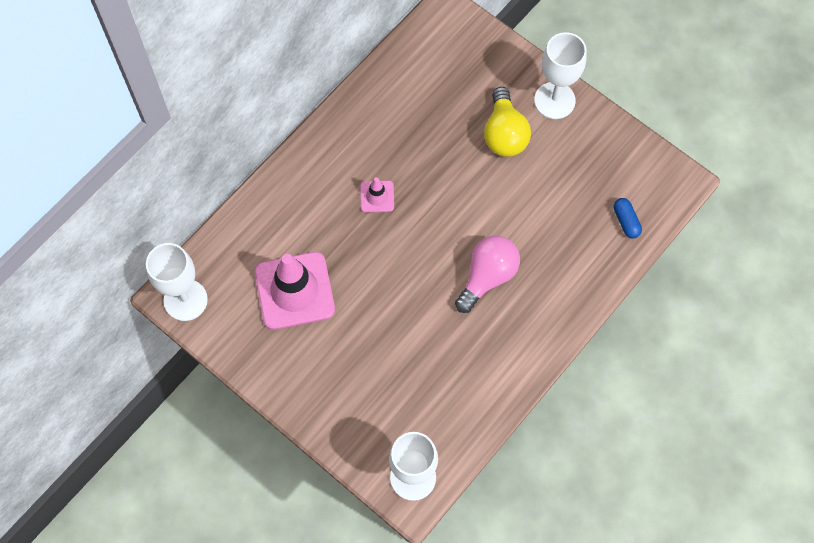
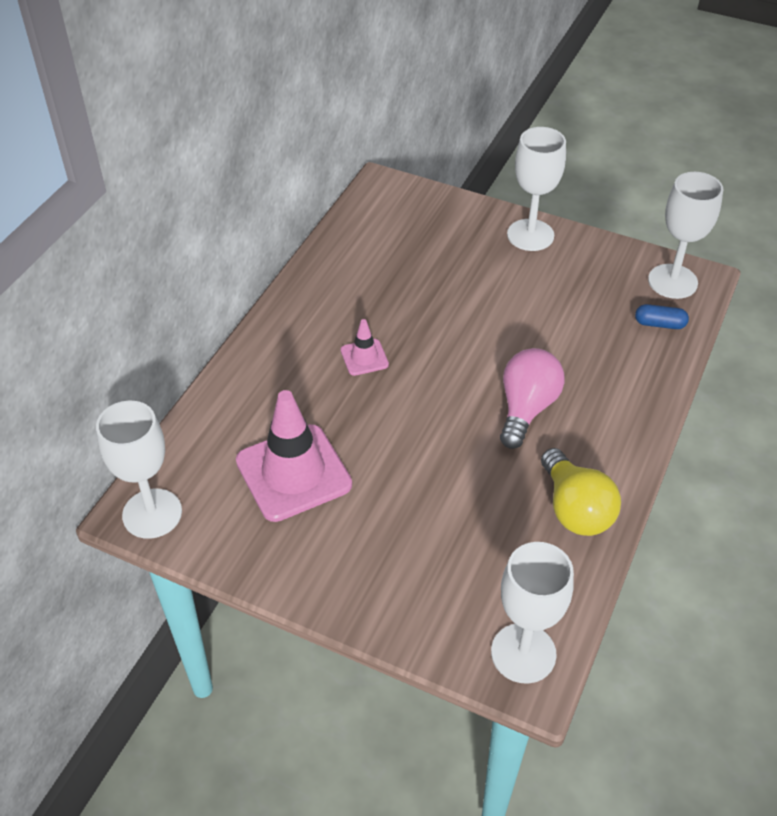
camera: 15 degrees left, 20 degrees down
yellow light bulb [484,87,531,157] -> yellow light bulb moved to [541,448,621,536]
blue capsule [614,198,642,239] -> blue capsule turned 45 degrees counterclockwise [635,304,689,329]
none -> white goblet [648,172,723,299]

